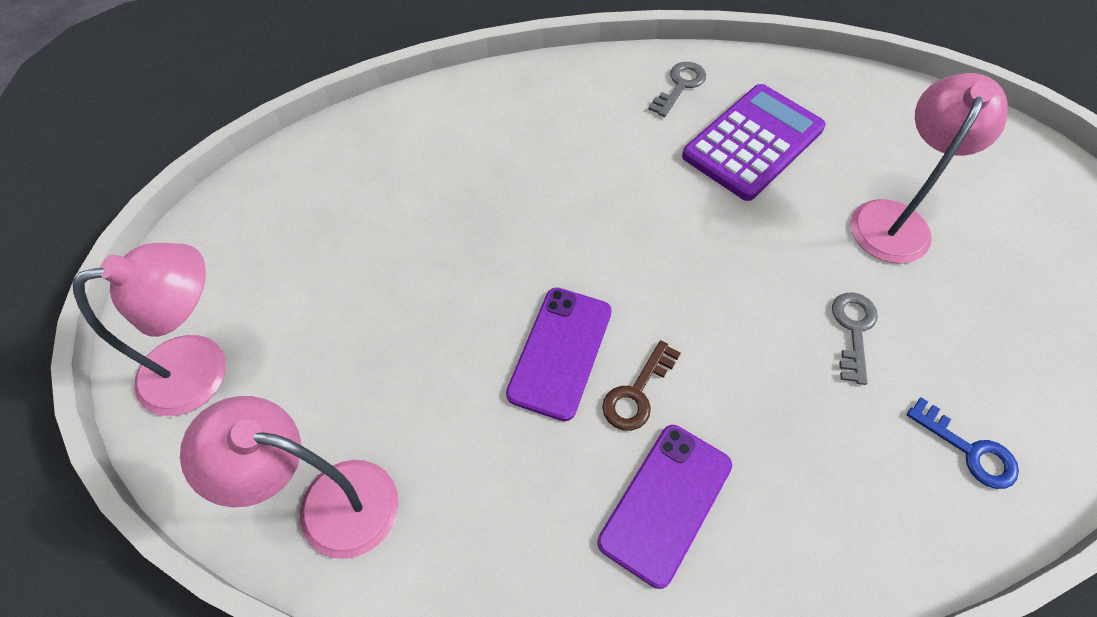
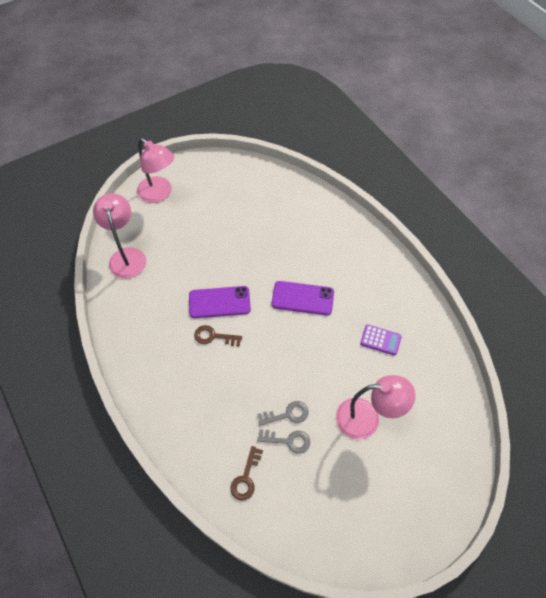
camera: 65 degrees right, 0 degrees up
purple phone [597,425,732,589] -> purple phone moved to [272,281,334,315]
grey key [648,62,706,117] -> grey key moved to [257,429,310,454]
purple calculator [682,84,826,201] -> purple calculator [360,324,402,356], size x0.51
blue key [906,397,1019,489] -> brown key [230,446,263,501]

